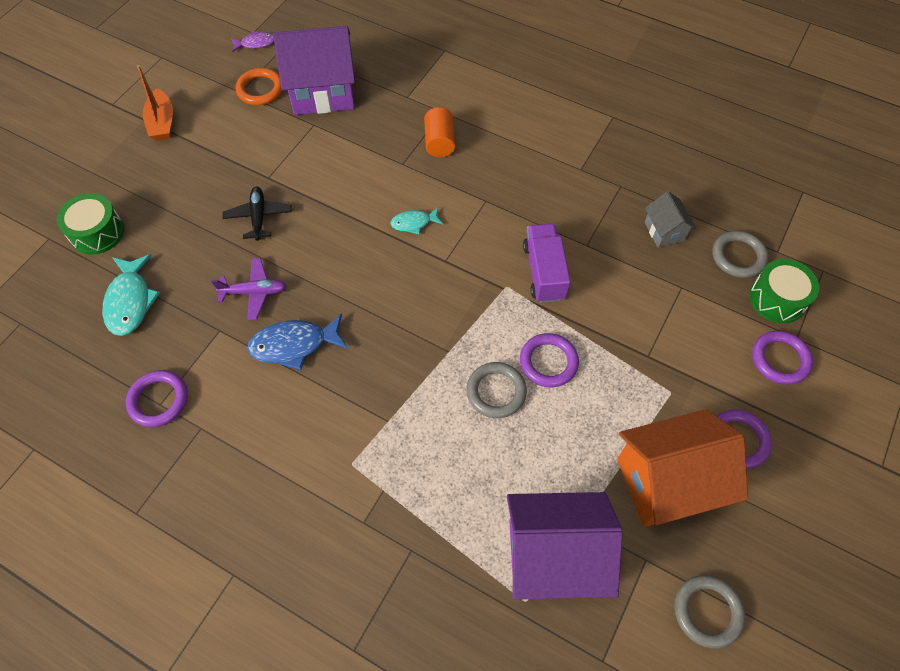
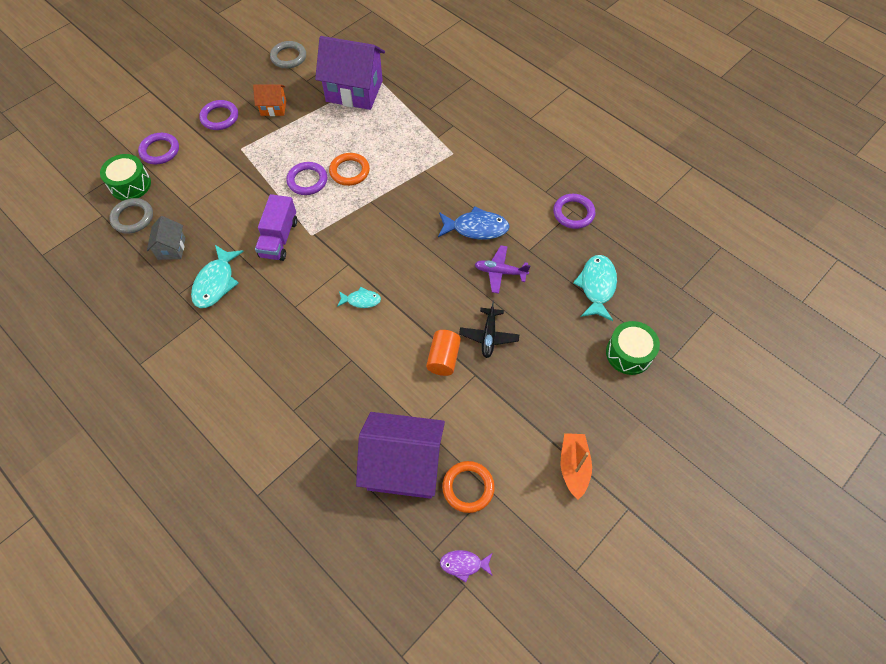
camera: 165 degrees left, 0 degrees up
orange cylinder [424,107,455,157] -> orange cylinder moved to [426,330,461,376]
grey ring [466,362,527,418] -> orange ring [329,153,370,186]
orange house [617,409,748,527] -> orange house [253,84,286,116], size x0.49
none -> turquoise fish [191,245,244,308]

